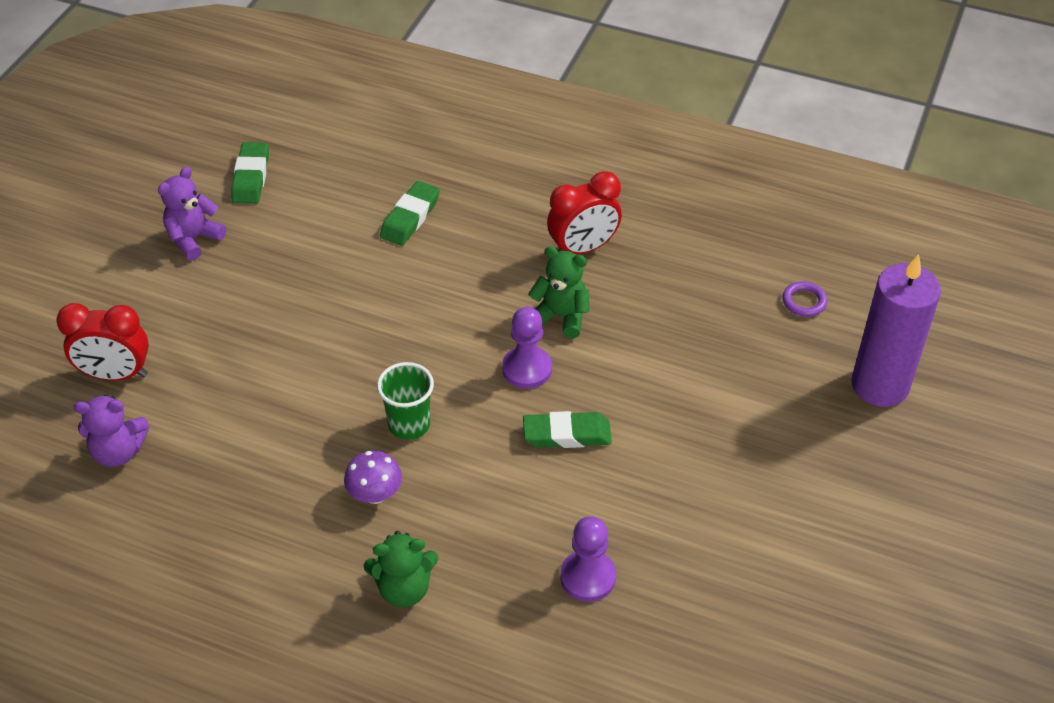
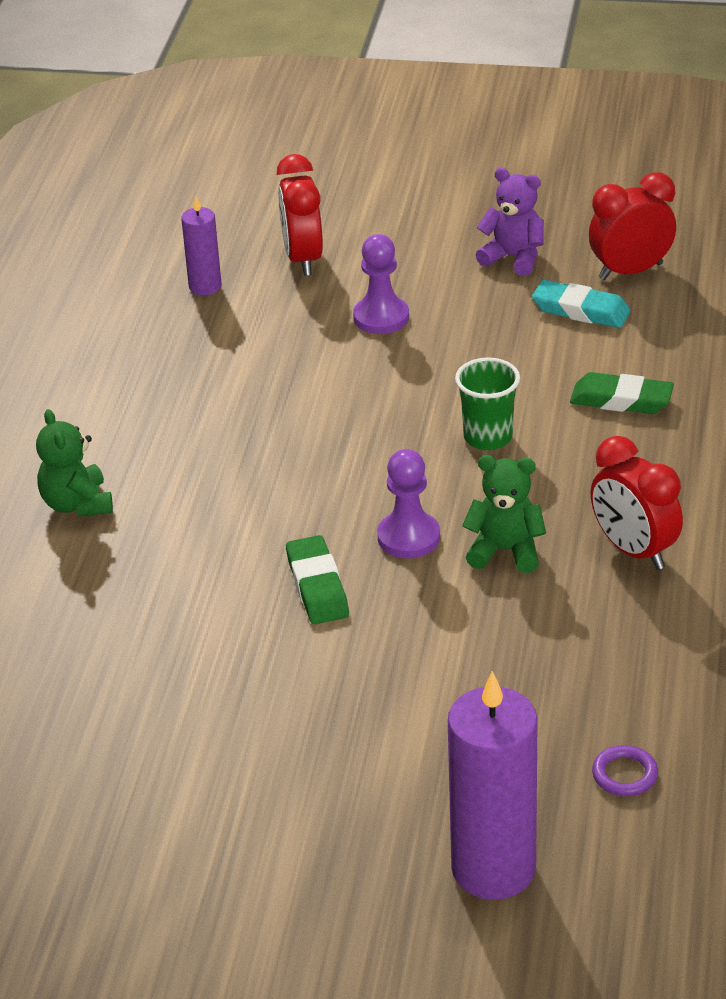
camera: 80 degrees right, 10 degrees down
purple teddy bear [74,394,149,467] -> purple candle [181,197,222,295]
green eraser [231,142,269,204] -> red clock [589,172,676,280]
purple mushroom [344,451,402,504] -> none
green cup [377,362,434,440] -> green cup moved to [455,357,520,450]
green teddy bear [528,246,589,338] -> green teddy bear turned 90 degrees counterclockwise [462,455,546,573]
purple pawn [560,516,616,602] -> purple pawn moved to [353,234,409,334]
none -> turquoise eraser [532,280,631,328]

